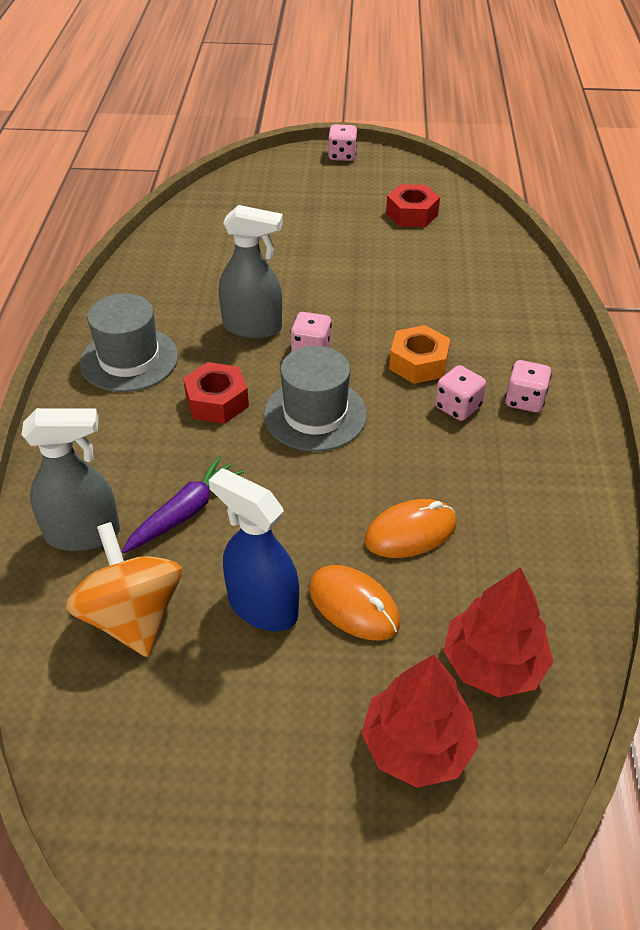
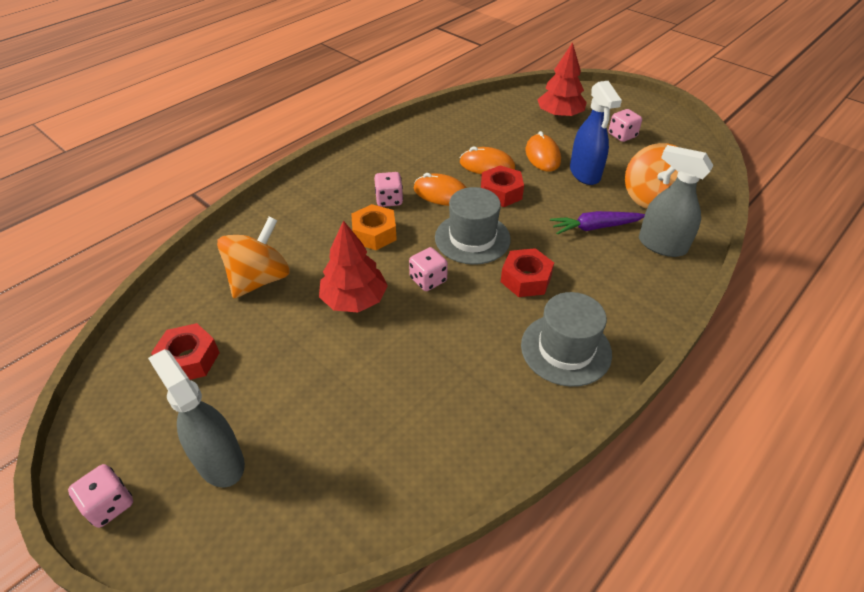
camera: 140 degrees left, 0 degrees up
grey spray bottle [219,205,283,339] -> grey spray bottle moved to [148,349,245,488]
red tree [444,567,553,698] -> red tree moved to [319,220,388,312]
pink dice [505,360,552,412] -> pink dice moved to [608,109,642,142]
none -> orange spinning top [217,217,290,299]
none -> orange mouse [414,173,467,206]
none -> red nut [481,165,524,207]

